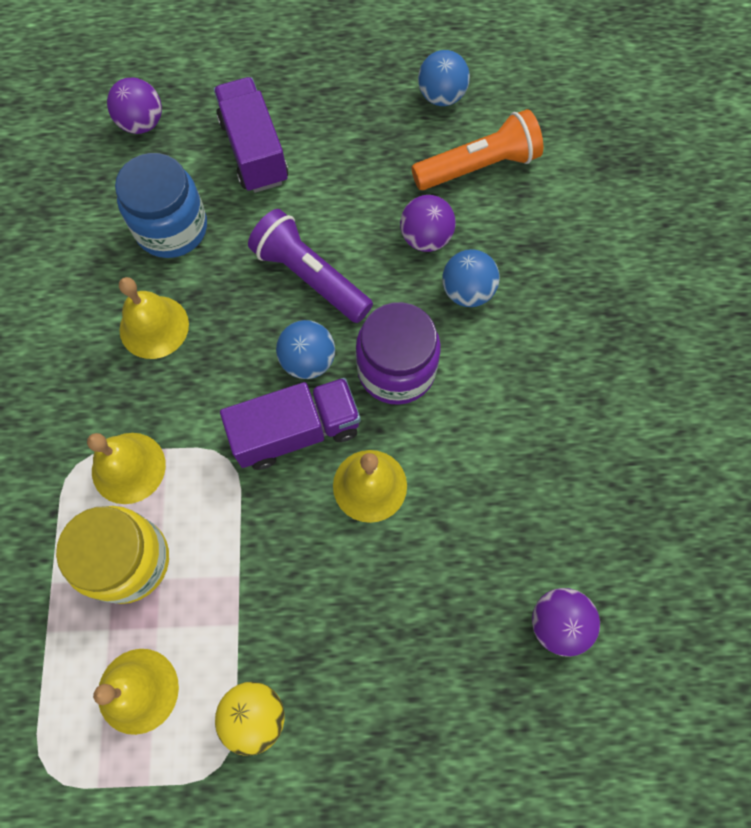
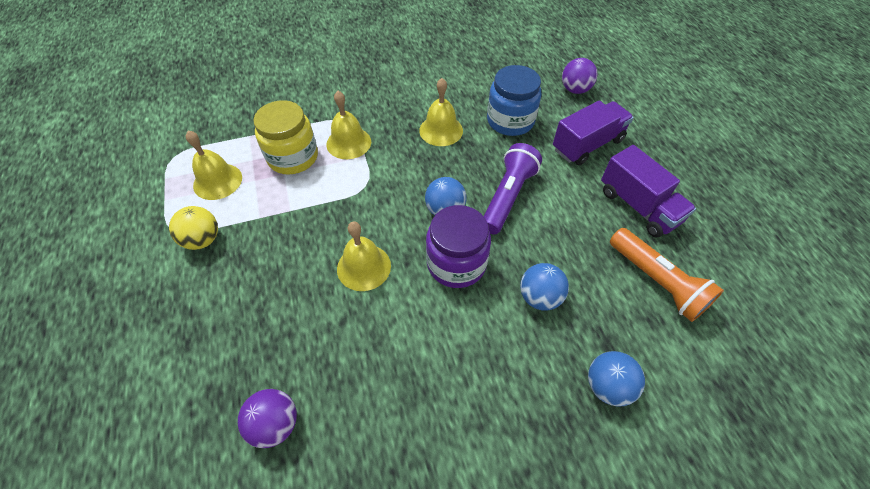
camera: 75 degrees right, 15 degrees down
purple truck [220,378,361,470] -> purple truck moved to [601,145,696,237]
purple ball [400,195,456,252] -> none
blue ball [418,50,470,106] -> blue ball moved to [588,351,645,407]

